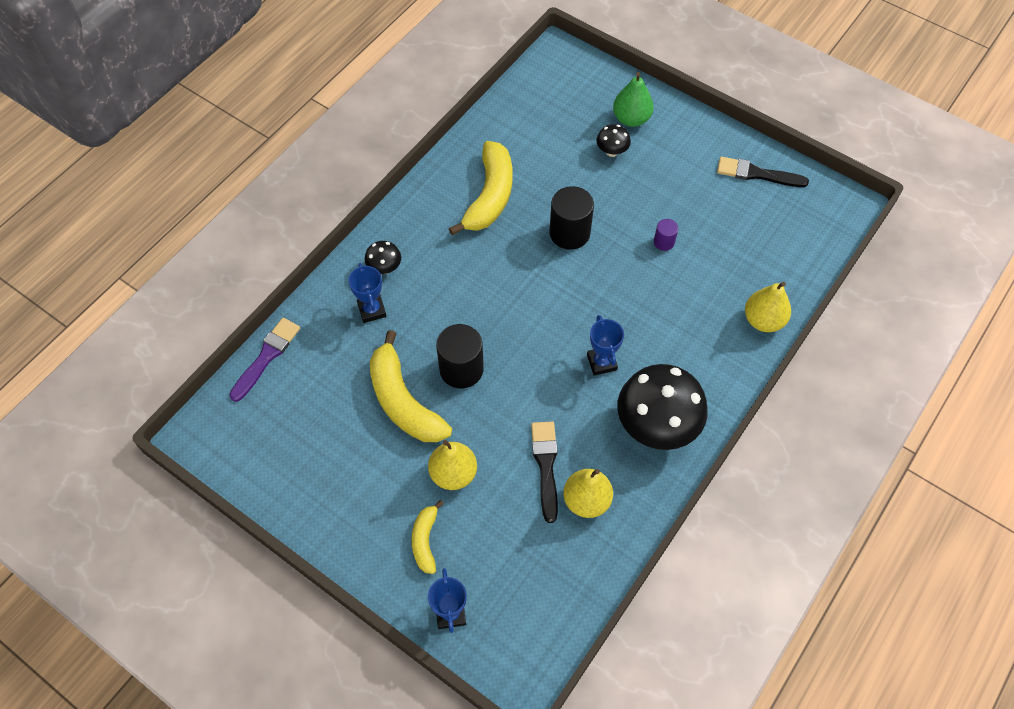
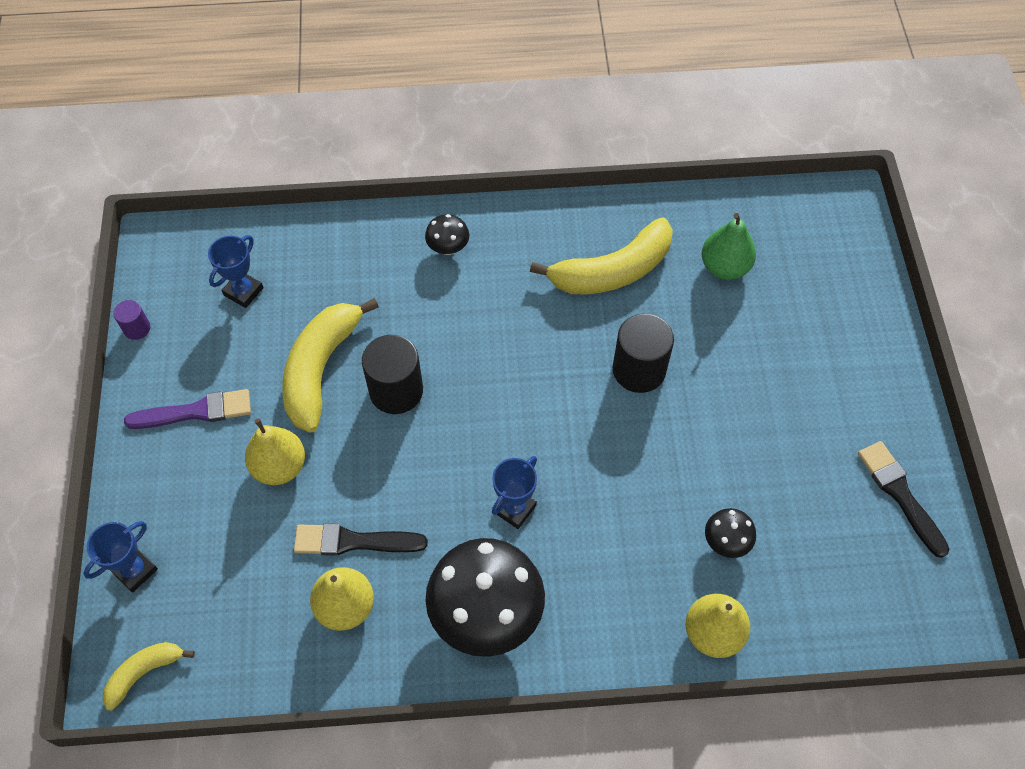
camera: 50 degrees right, 0 degrees up
purple brush [229,318,300,402] -> purple brush moved to [124,389,251,429]
blue trophy [348,263,387,323] -> blue trophy moved to [208,235,264,308]
yellow banana [411,500,444,574] -> yellow banana moved to [102,642,195,711]
black brush [531,421,558,523] -> black brush turned 135 degrees counterclockwise [294,524,428,556]
black mushroom [596,124,631,157] -> black mushroom moved to [705,508,756,558]
green pear [613,72,654,127] -> green pear moved to [702,213,756,280]
purple cylinder [654,219,678,251] -> purple cylinder moved to [113,300,150,340]

